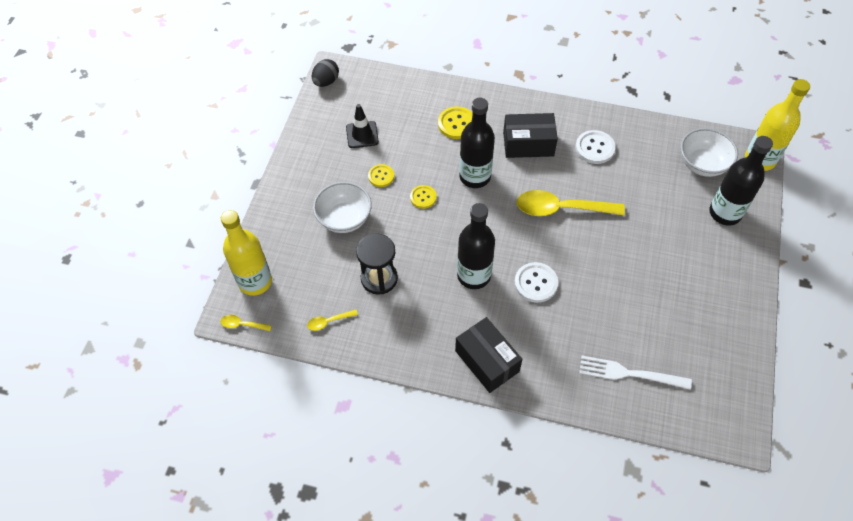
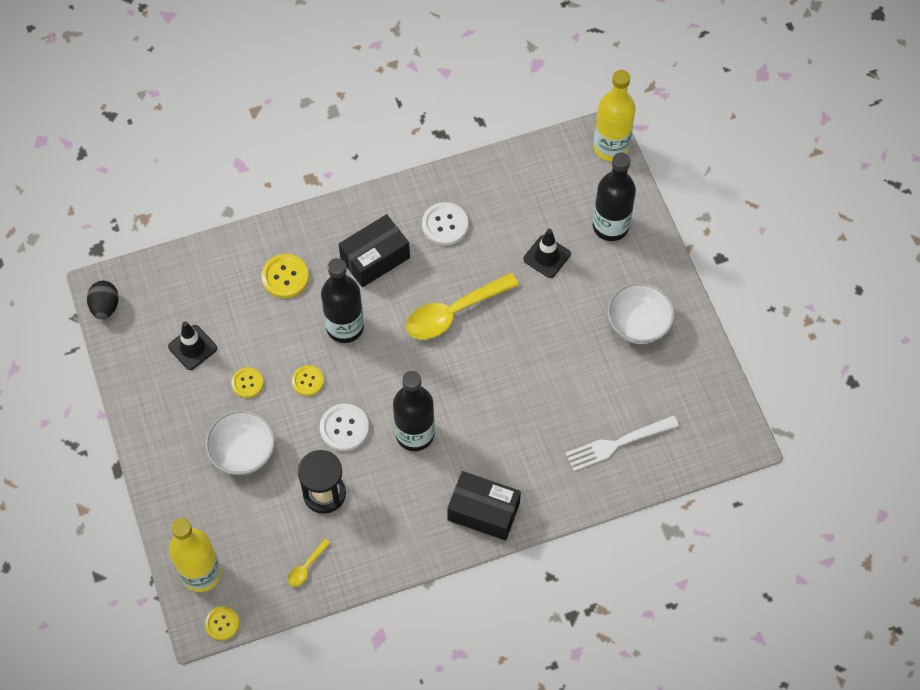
camera: 35 degrees left, 5 degrees up
yellow spoon [220,315,272,331] -> yellow button [205,606,239,640]
white button [514,262,558,303] -> white button moved to [320,404,369,451]
white bowl [681,128,738,177] -> white bowl moved to [607,282,675,344]
none -> black traffic cone [523,229,571,278]

